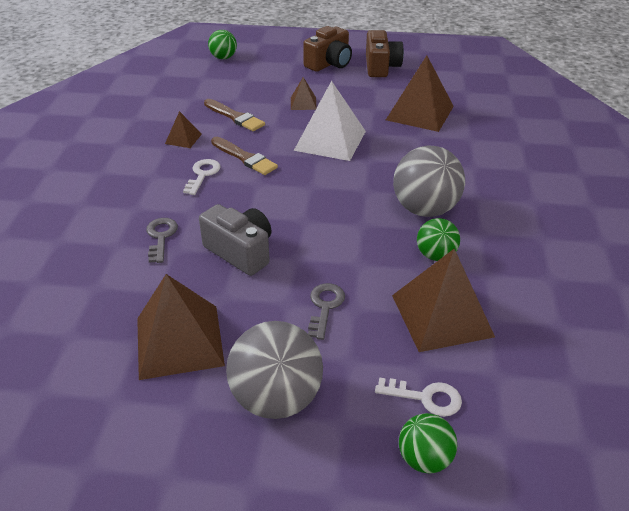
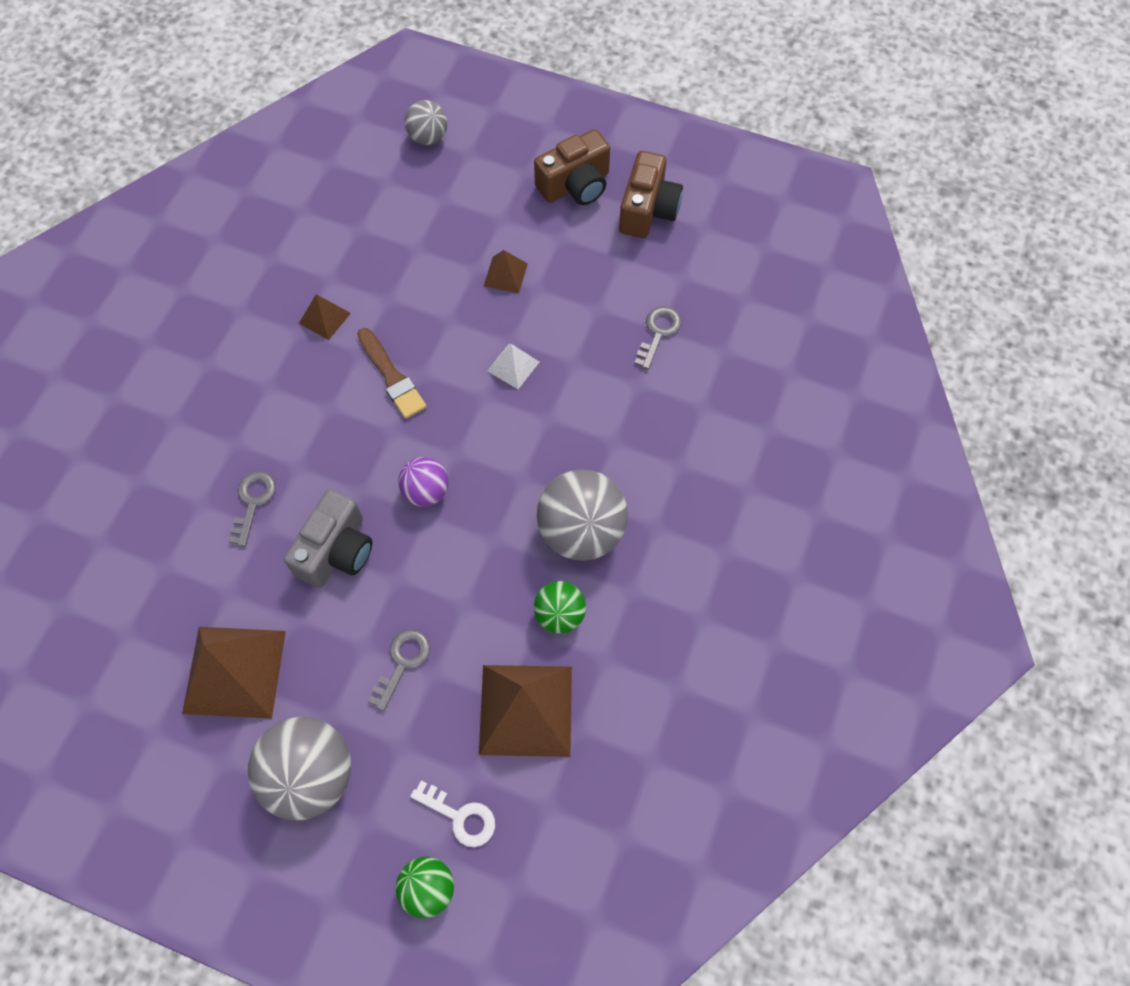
camera: 15 degrees right, 25 degrees up
white key [183,159,221,195] -> none
grey camera [199,204,272,276] -> grey camera turned 60 degrees clockwise [284,489,372,588]
brown brush [204,99,265,131] -> none
green ball [208,30,237,59] -> grey ball [405,100,447,145]
white pyramid [294,81,366,161] -> white pyramid [487,344,539,389], size x0.48
brown pyramid [386,55,454,132] -> grey key [634,306,681,370]
none -> purple ball [398,457,449,507]

